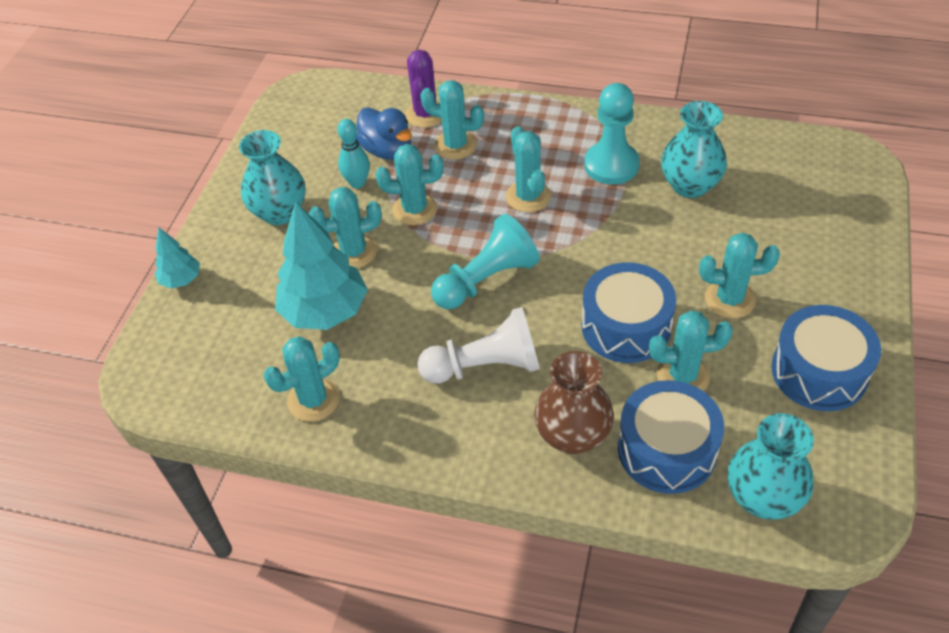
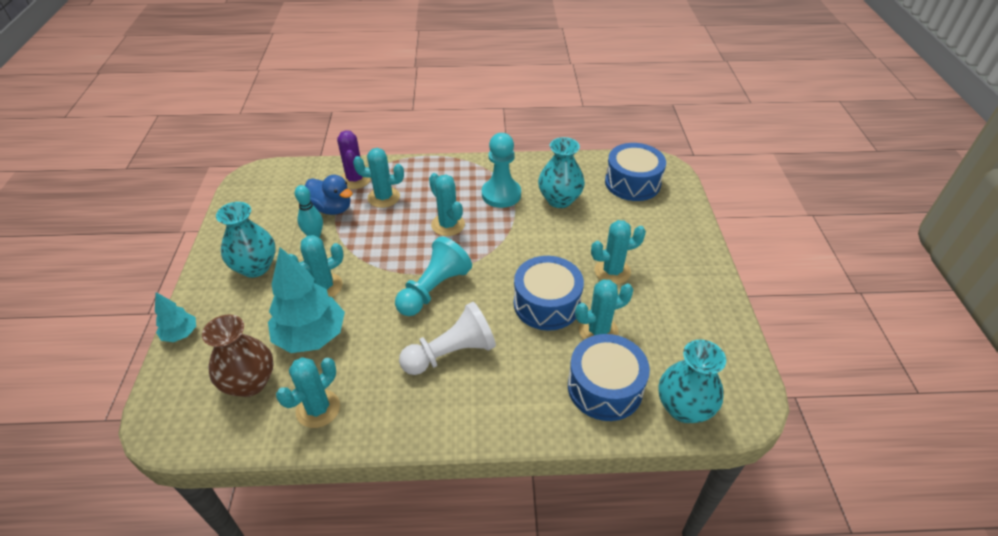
camera: 20 degrees left, 5 degrees down
turquoise cactus [376,144,443,225] -> none
brown vase [534,351,614,454] -> brown vase moved to [202,314,273,397]
blue drum [771,305,881,411] -> blue drum moved to [605,143,666,201]

